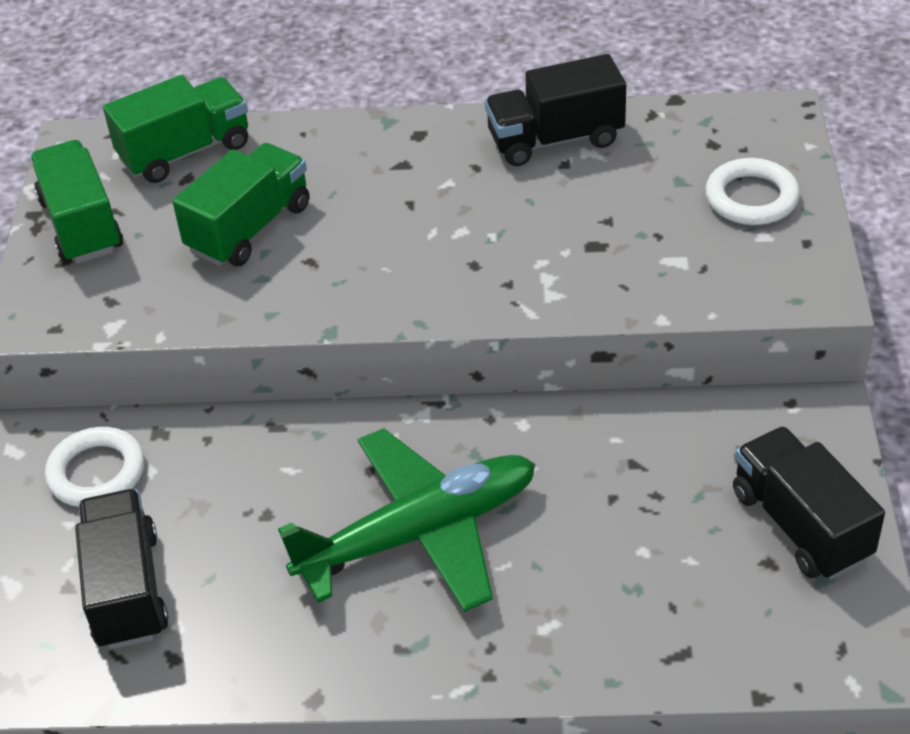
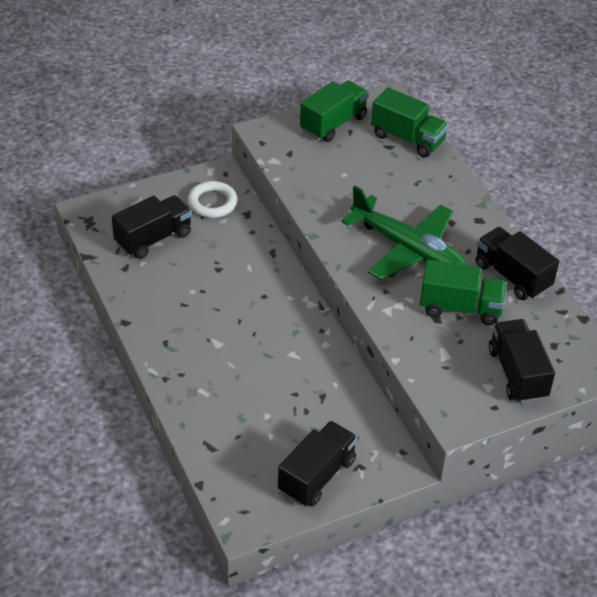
camera: 60 degrees right, 0 degrees up
green truck [172,143,309,267] -> green truck moved to [420,260,507,325]
green plane [278,428,536,612] -> green plane moved to [341,186,467,280]
white ring [705,158,800,225] -> black truck [488,319,555,403]

